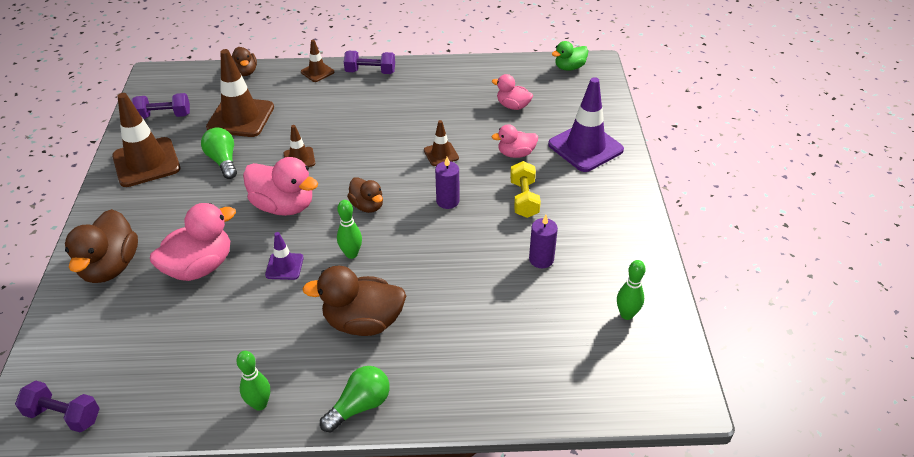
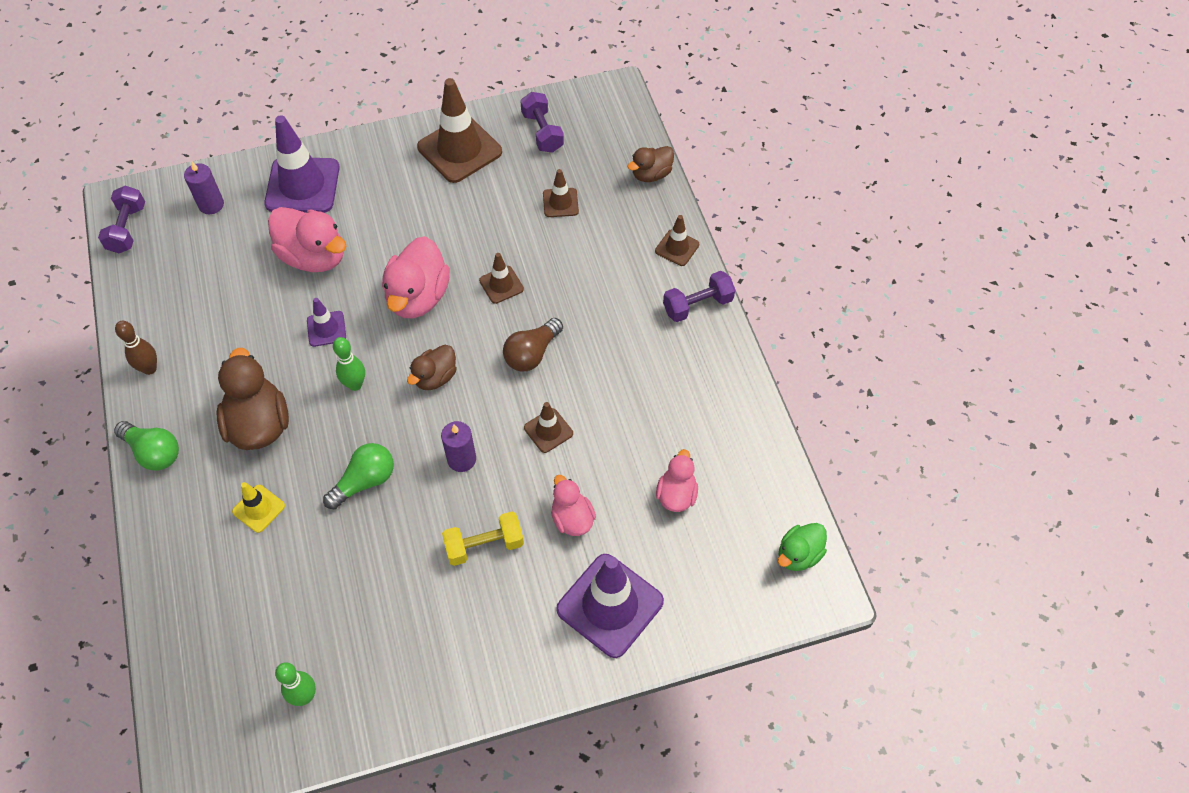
camera: 75 degrees right, 15 degrees up
brown duck [65,209,138,283] -> purple traffic cone [264,115,340,213]
green light bulb [201,127,237,179] -> green light bulb moved to [323,443,394,509]
brown traffic cone [206,49,274,137] -> brown traffic cone [543,169,579,217], size x0.50
green bowling pin [236,351,270,411] -> brown bowling pin [115,321,157,375]
purple dumbbell [344,51,395,74] -> purple dumbbell turned 75 degrees clockwise [663,271,735,322]
purple candle [529,215,558,268] -> purple candle moved to [184,161,224,214]
green duck [552,41,588,71] -> green duck turned 90 degrees counterclockwise [778,523,827,571]
none -> yellow traffic cone [232,482,285,533]
none -> brown light bulb [503,318,563,372]

